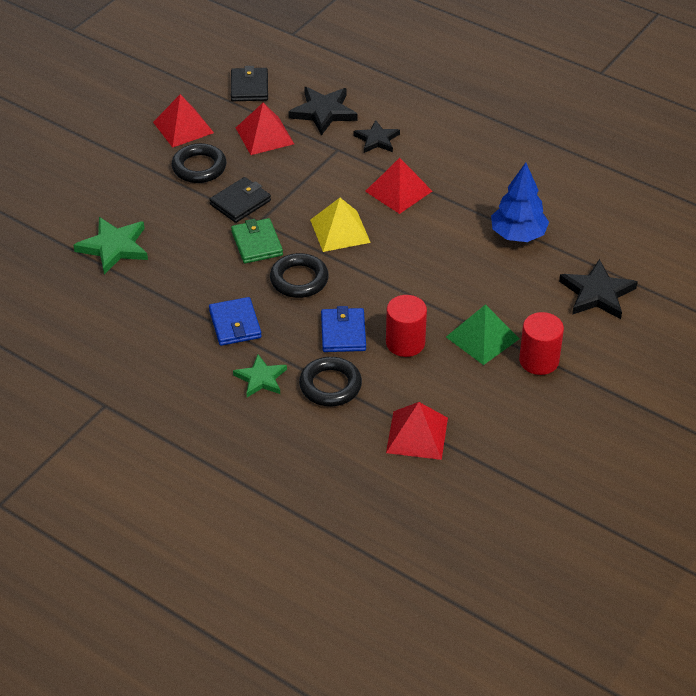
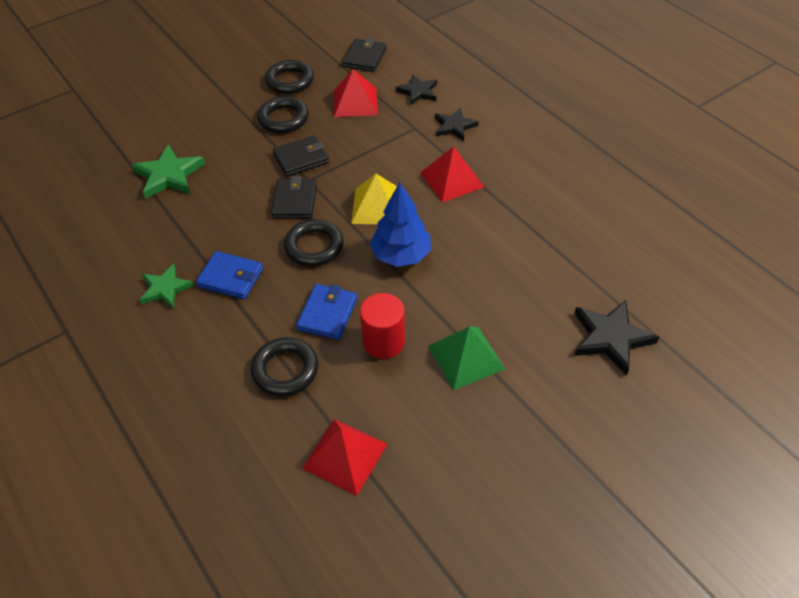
camera: 20 degrees right, 5 degrees up
red pyramid [153,94,214,148] -> black ring [265,60,314,94]
blue wallet [209,297,262,346] -> blue wallet turned 75 degrees counterclockwise [196,251,263,299]
green wallet [231,218,283,264] -> black wallet [271,176,317,218]
green star [233,354,287,397] -> green star moved to [140,264,194,308]
black star [288,87,358,136] -> black star [396,75,437,105], size x0.67
blue tree [491,163,549,242] -> blue tree moved to [370,182,431,267]
red cylinder [519,312,564,375] -> none

